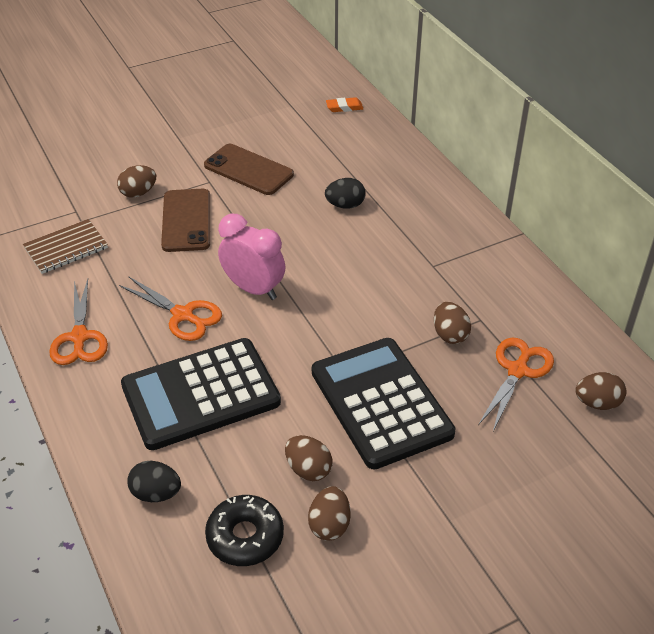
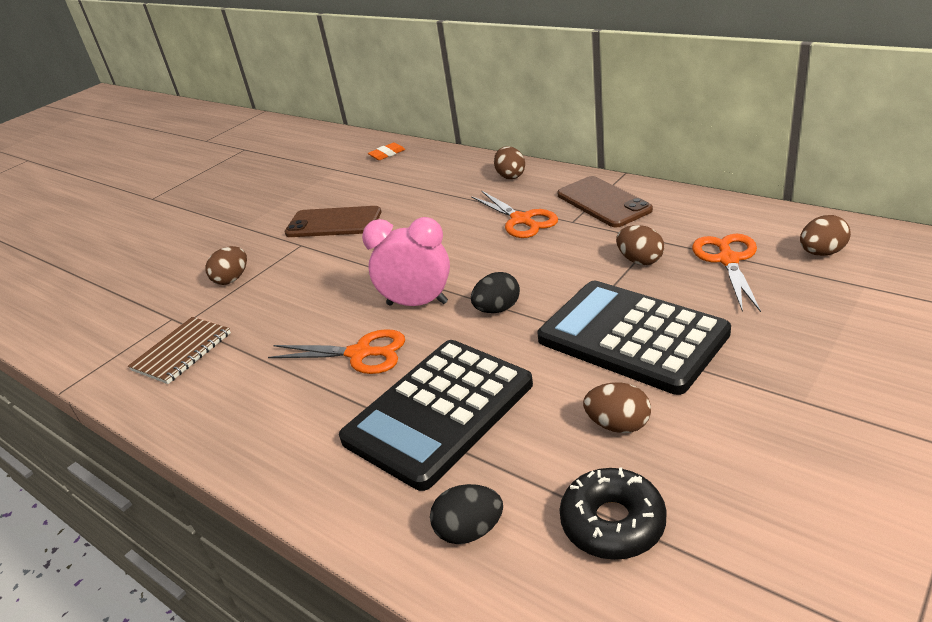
camera: 20 degrees left, 10 degrees down
orange scissors [49,279,108,365] -> orange scissors moved to [471,190,558,238]
brown phone [161,189,210,252] -> brown phone moved to [557,176,653,227]
brown egg [308,486,351,541] -> brown egg moved to [494,146,525,179]
black egg [325,178,366,209] -> black egg moved to [471,272,520,313]

